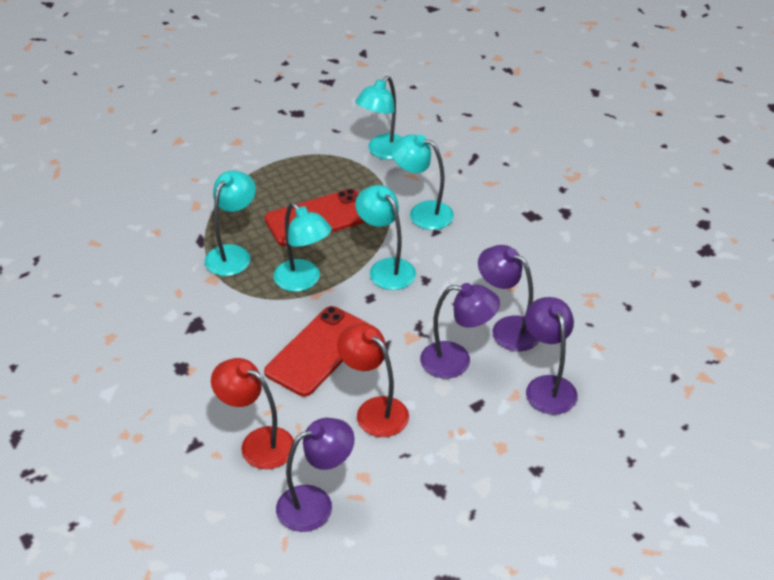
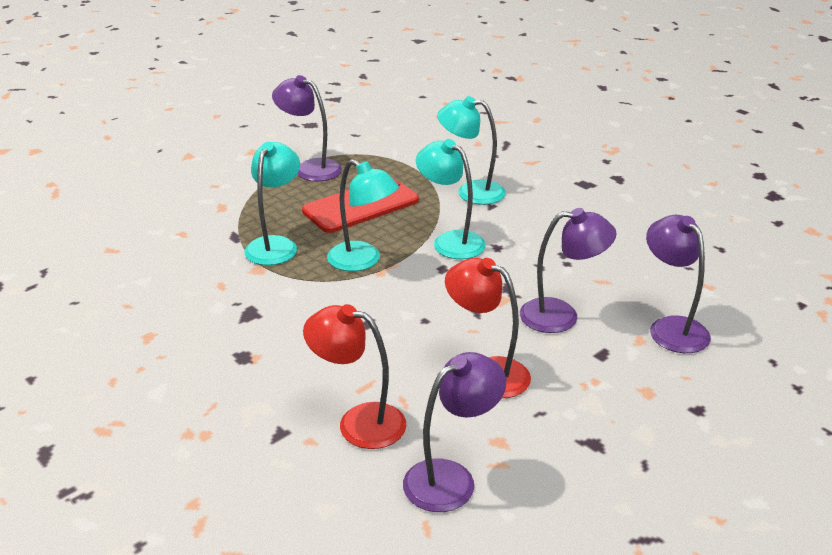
camera: 10 degrees left, 10 degrees down
red phone [264,306,368,397] -> none
turquoise lamp [355,76,402,160] -> none
purple lamp [478,245,539,351] -> purple lamp moved to [272,75,342,181]

